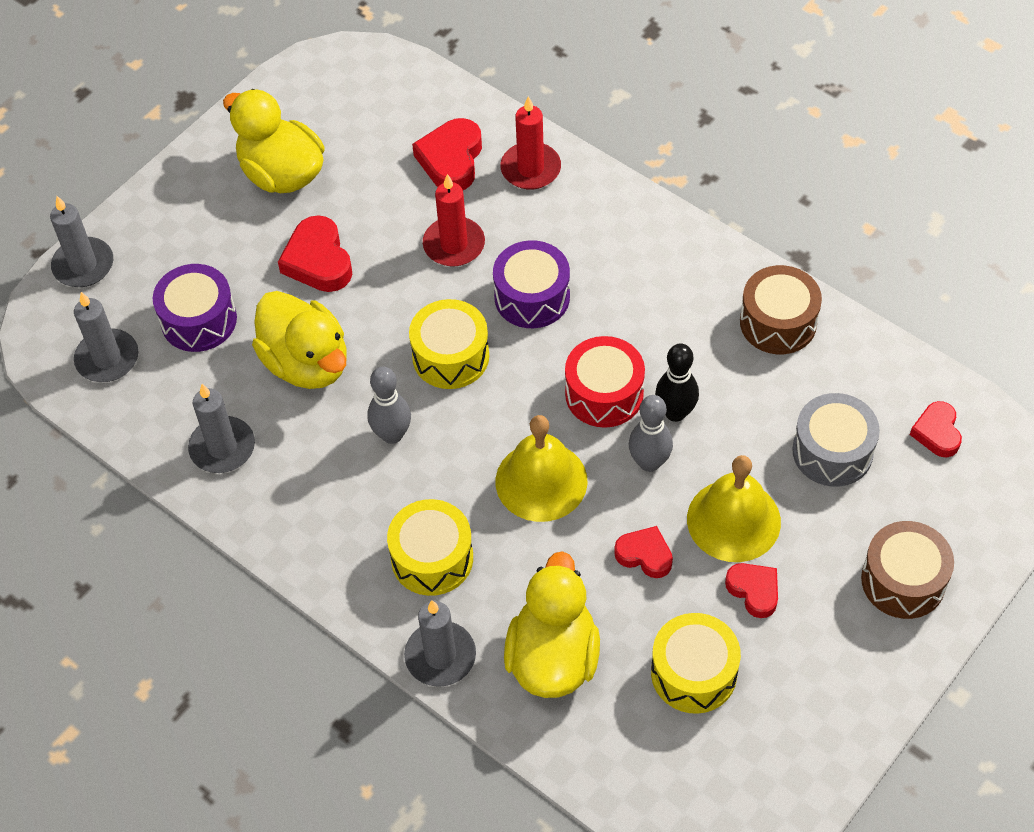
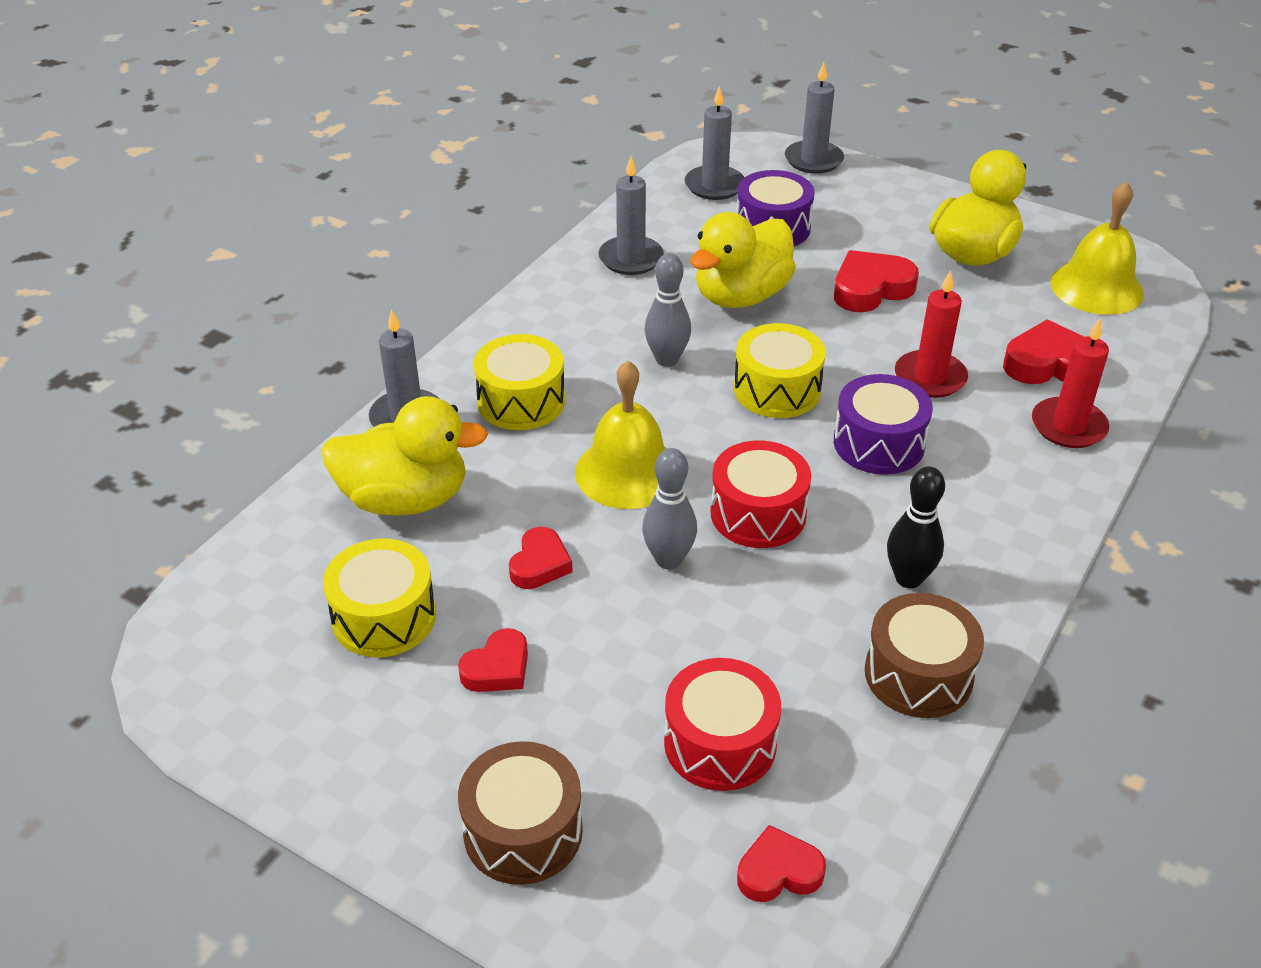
camera: 80 degrees right, 15 degrees down
black bowling pin [655,343,699,422] -> black bowling pin moved to [887,466,945,588]
yellow bell [687,455,781,562] -> yellow bell moved to [1050,181,1144,315]
grey drum [792,393,880,487] -> red drum [664,658,781,791]

